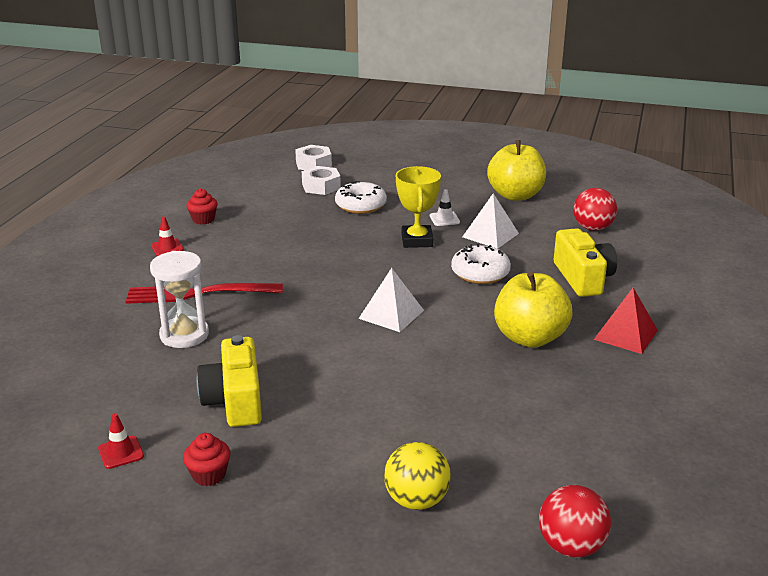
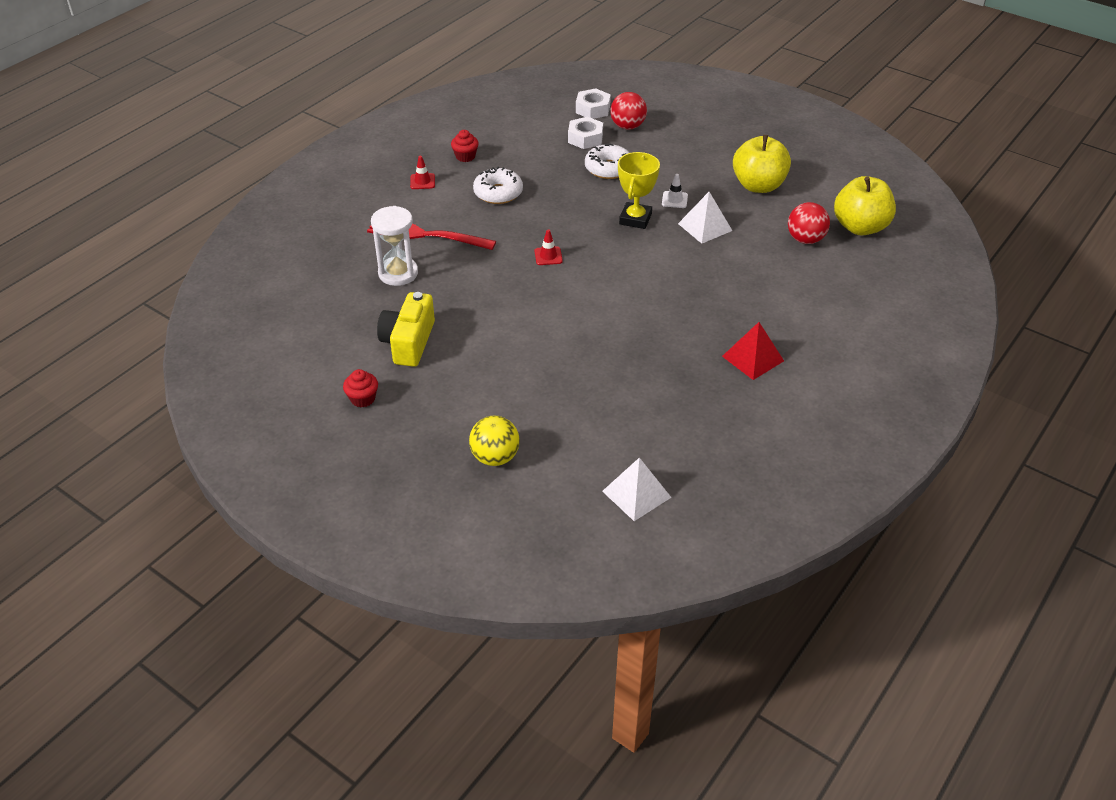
camera: 20 degrees right, 15 degrees up
red traffic cone [98,413,144,469] -> red traffic cone moved to [534,229,563,265]
white pyramid [358,268,424,332] -> white pyramid moved to [602,457,672,521]
white donut [451,244,511,284] -> white donut moved to [473,167,523,204]
yellow apple [494,272,573,348] -> yellow apple moved to [834,176,896,235]
red ball [539,485,611,558] -> red ball moved to [610,92,647,130]
yellow camera [554,228,617,297] -> none

